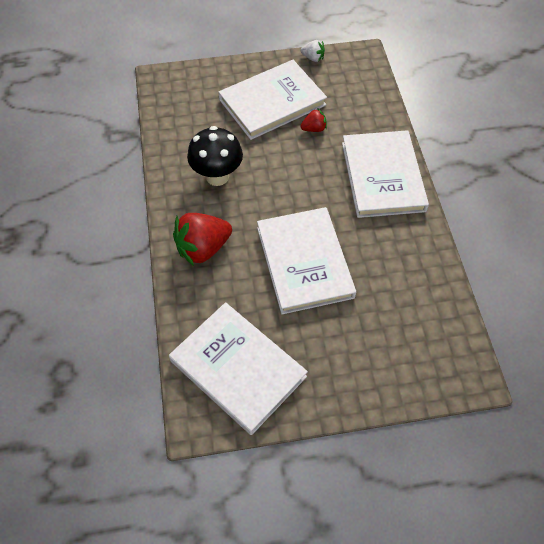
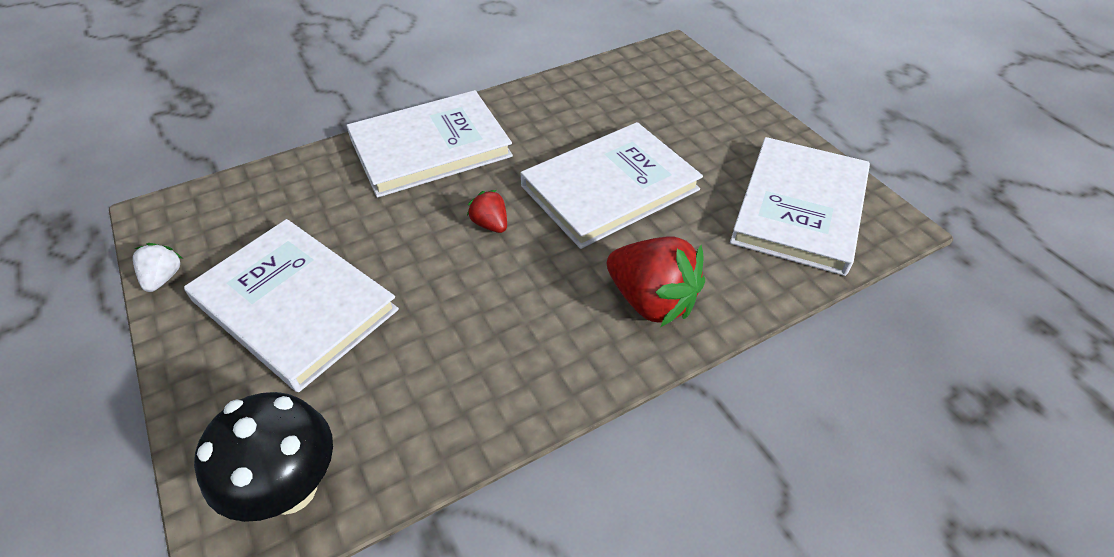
camera: 110 degrees left, 10 degrees down
black mushroom [187,126,243,186] -> black mushroom moved to [194,392,333,522]
red strawberry [300,108,327,132] -> red strawberry moved to [467,190,507,233]

